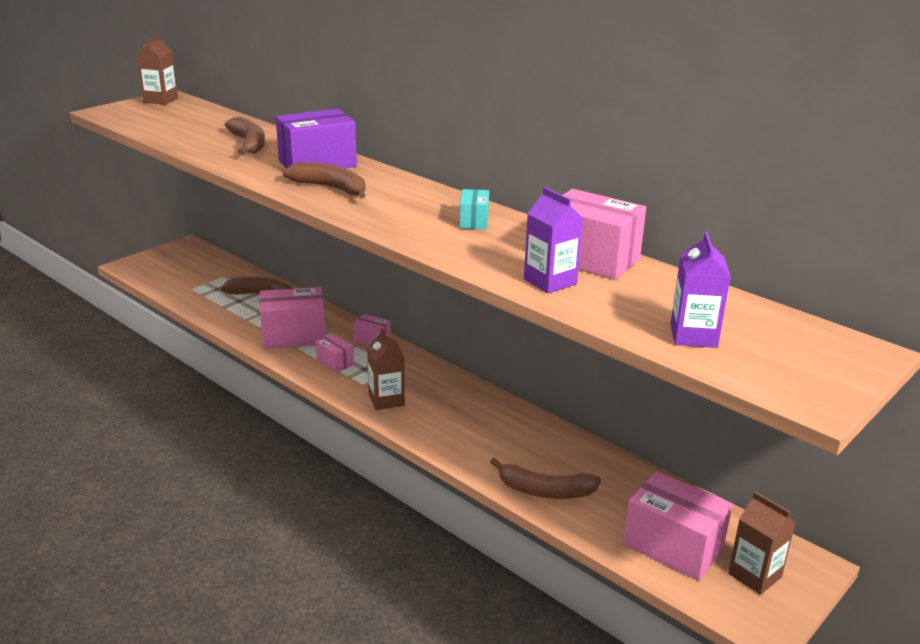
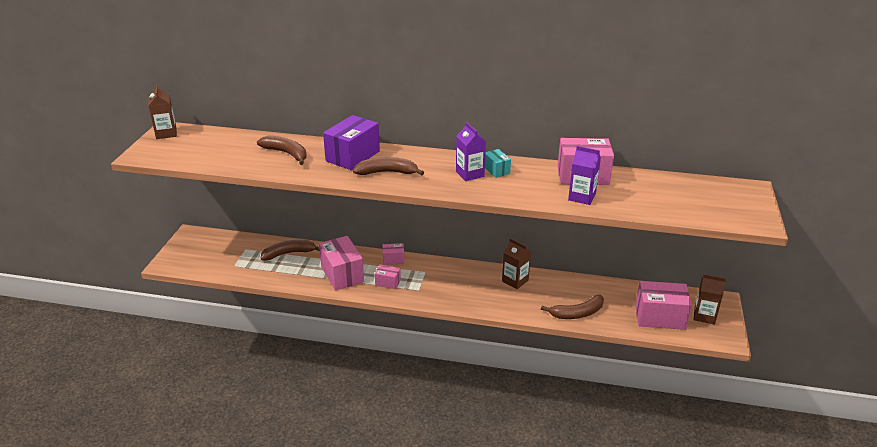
camera: 30 degrees left, 5 degrees up
pink box [259,287,325,349] -> pink box turned 75 degrees counterclockwise [319,236,364,291]
brown carton [367,328,405,410] -> brown carton moved to [502,238,531,289]
purple carton [671,232,731,348] -> purple carton moved to [456,122,486,181]

